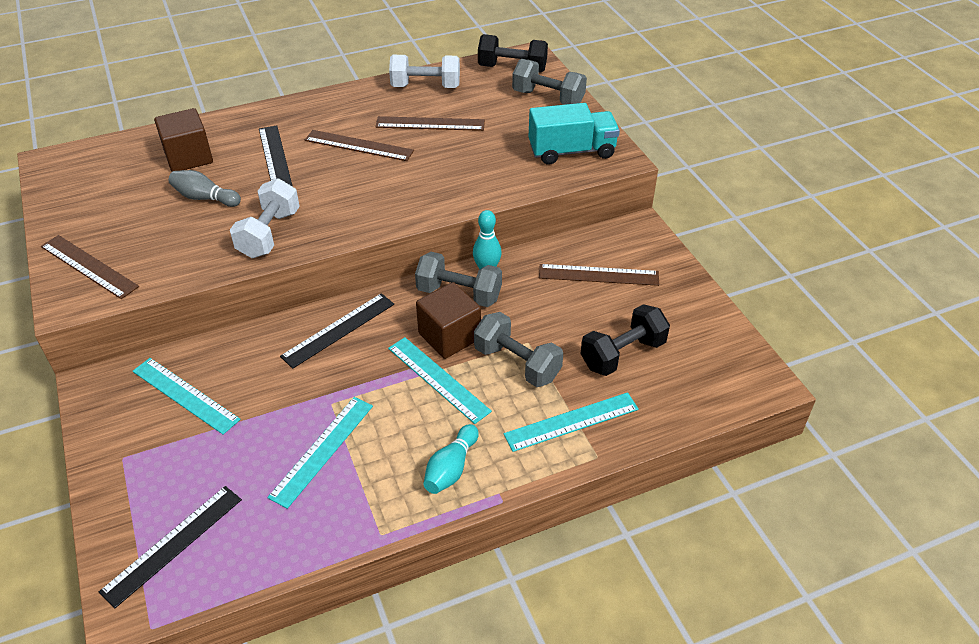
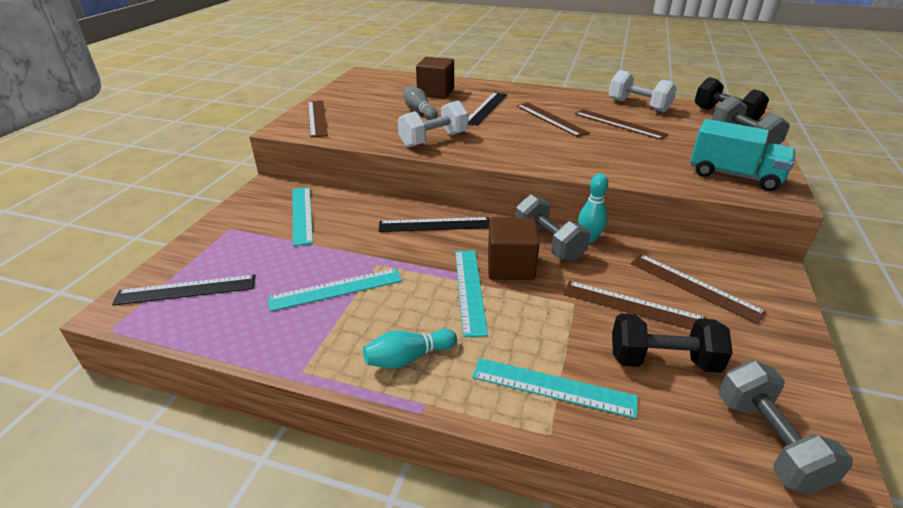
camera: 40 degrees right, 10 degrees down
grey dumbbell [474,312,563,387] -> grey dumbbell moved to [718,360,853,494]
none -> brown ruler [564,281,707,330]

